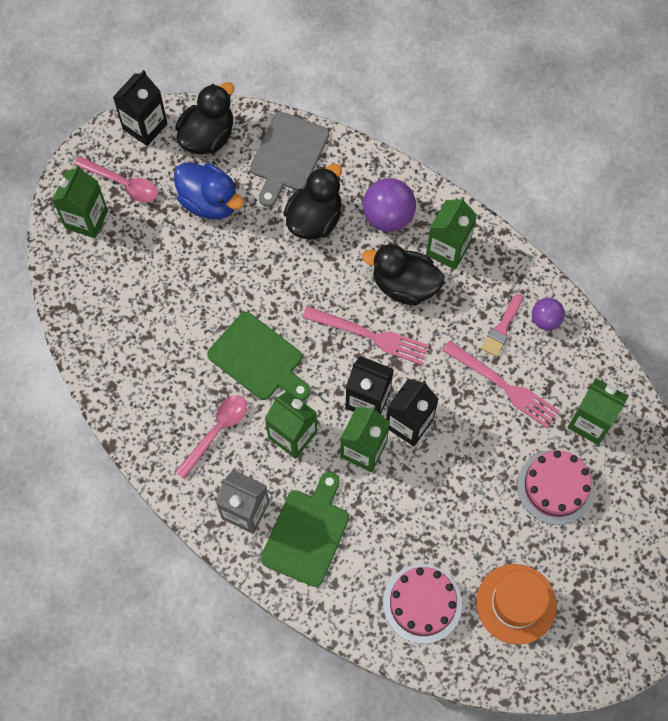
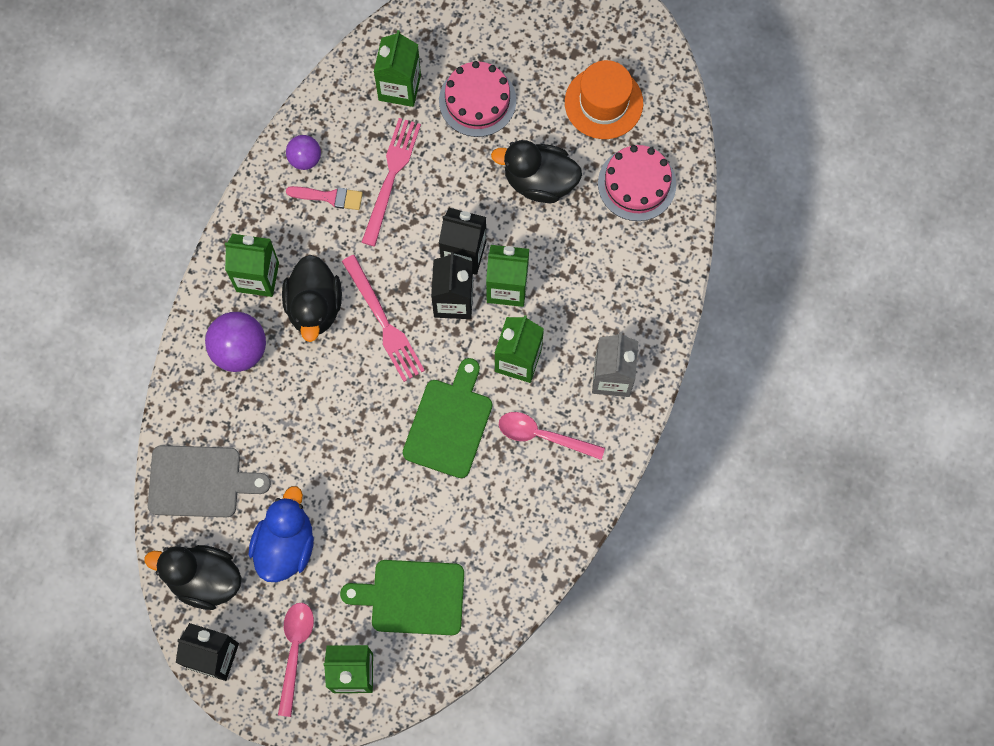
camera: 110 degrees left, 5 degrees up
green cutting board [261,472,349,587] -> green cutting board moved to [340,560,464,635]
black duck [283,164,342,240] -> black duck moved to [491,140,582,203]
pink fork [302,306,429,365] -> pink fork turned 150 degrees clockwise [342,255,425,382]

